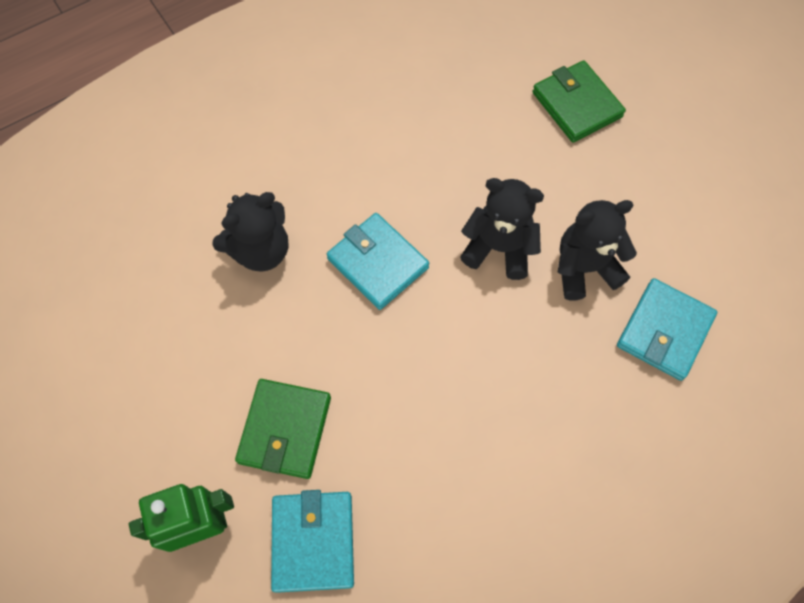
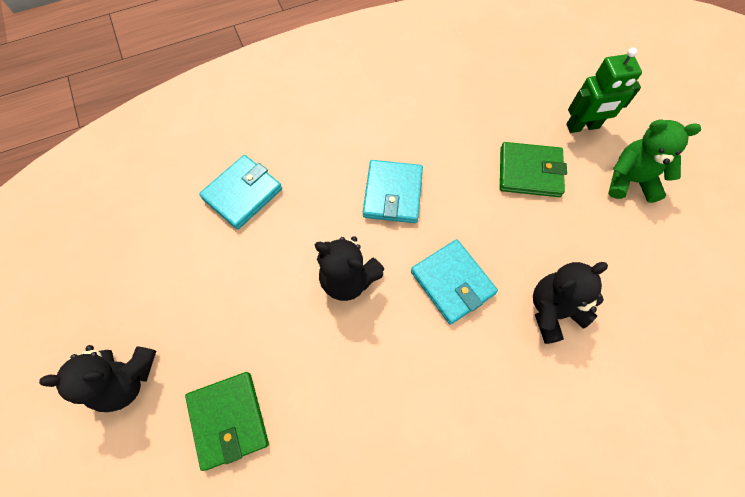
camera: 170 degrees left, 0 degrees up
green wallet [235,379,331,479] -> green wallet turned 75 degrees clockwise [500,142,567,197]
turquoise wallet [271,490,354,593] -> turquoise wallet moved to [363,160,423,223]
black teddy bear [558,200,637,300] -> black teddy bear moved to [39,345,156,412]
none -> green teddy bear [608,120,701,203]

